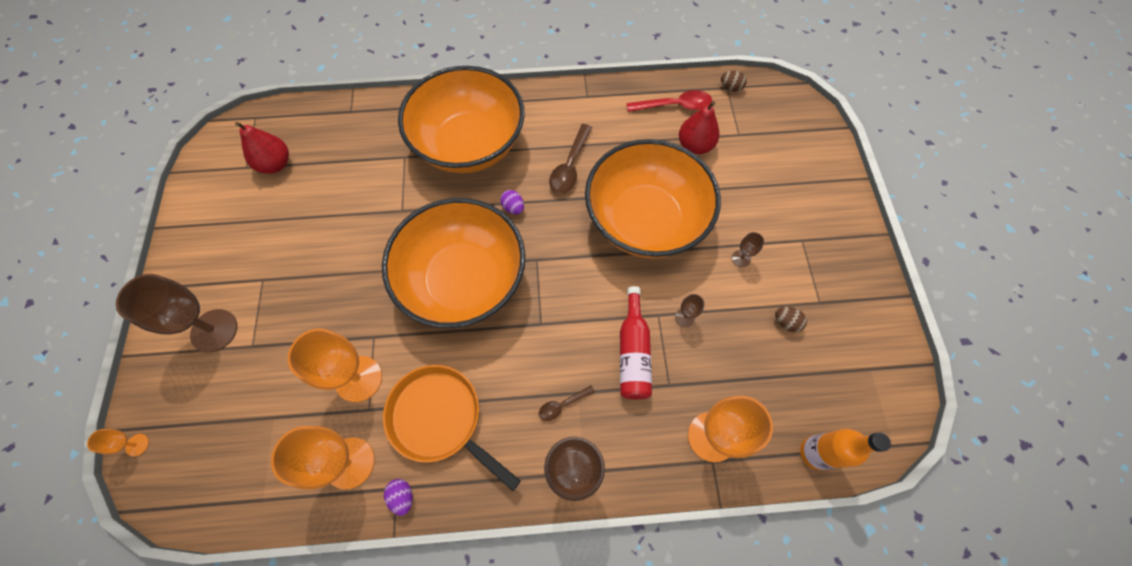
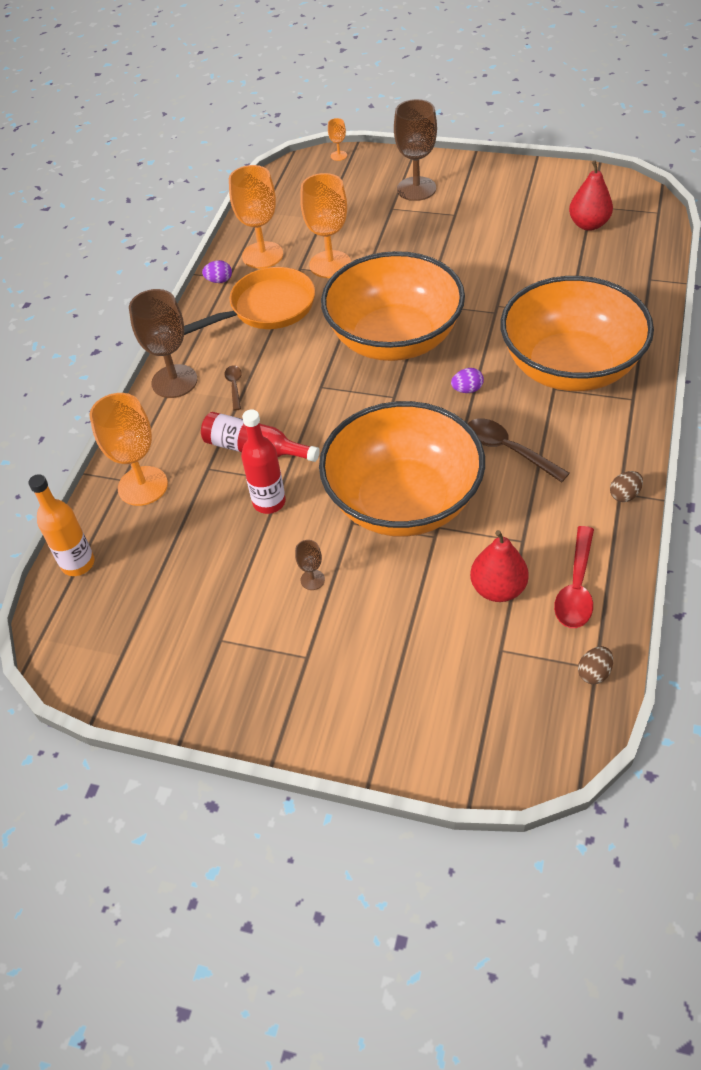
camera: 115 degrees right, 15 degrees down
brown goblet [675,294,705,327] -> red bottle [241,409,286,514]
brown egg [775,307,807,332] -> brown egg moved to [610,471,643,502]

